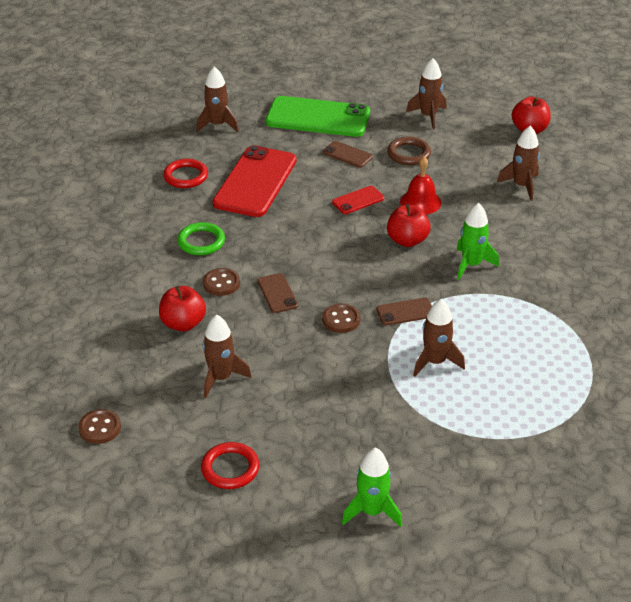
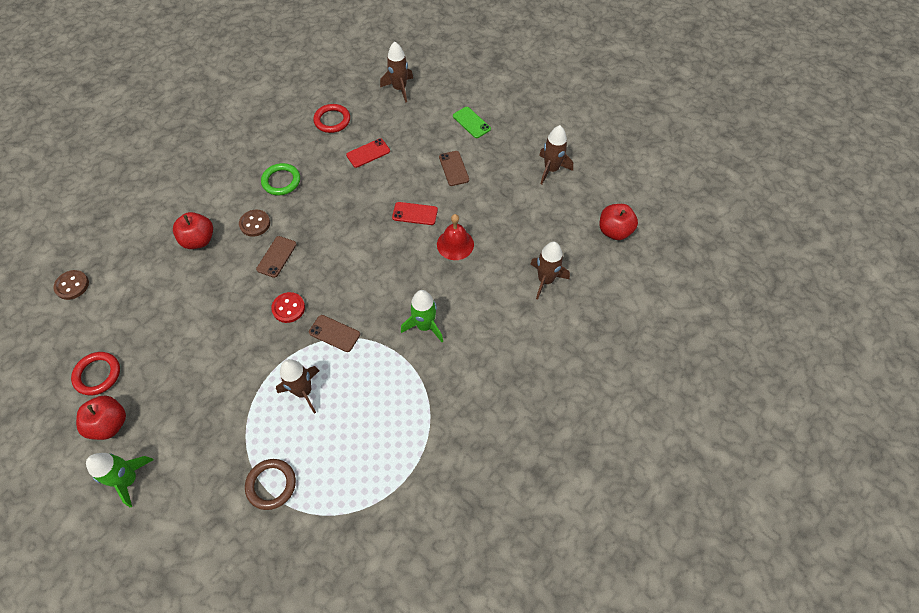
camera: 40 degrees right, 20 degrees up
brown rocket [203,314,252,398] -> none
red phone [213,145,296,217] -> red phone [346,138,390,168], size x0.46
green phone [266,96,370,137] -> green phone [453,107,491,138], size x0.46
brown button [322,303,361,333] -> red button [271,292,305,323]
brown ring [387,137,431,165] -> brown ring moved to [245,459,296,510]
red apple [387,204,431,247] -> red apple moved to [76,396,126,440]

